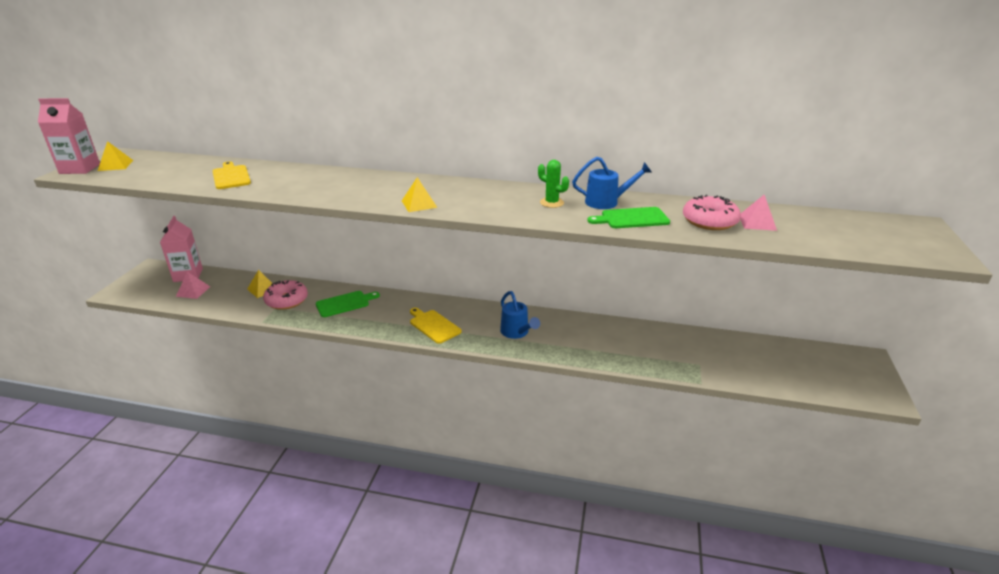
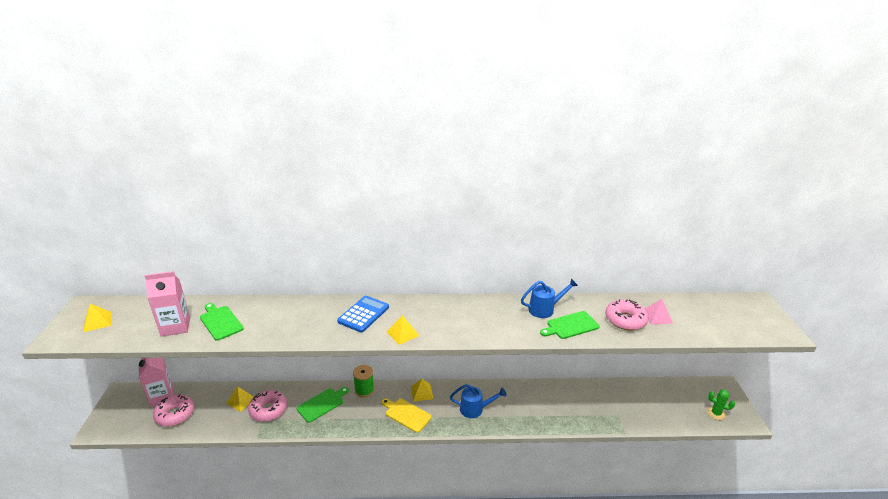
camera: 15 degrees left, 0 degrees up
pink carton [38,98,100,174] -> pink carton moved to [145,271,190,337]
pink pyramid [176,272,211,299] -> pink donut [153,394,194,427]
yellow cutting board [213,161,251,189] -> green cutting board [200,303,244,341]
blue watering can [500,291,540,339] -> blue watering can turned 45 degrees counterclockwise [450,384,507,418]
green cactus [538,160,569,208] -> green cactus moved to [707,389,735,420]
none -> blue calculator [337,296,389,333]
none -> green spool [353,365,374,398]
none -> yellow pyramid [411,379,433,402]

